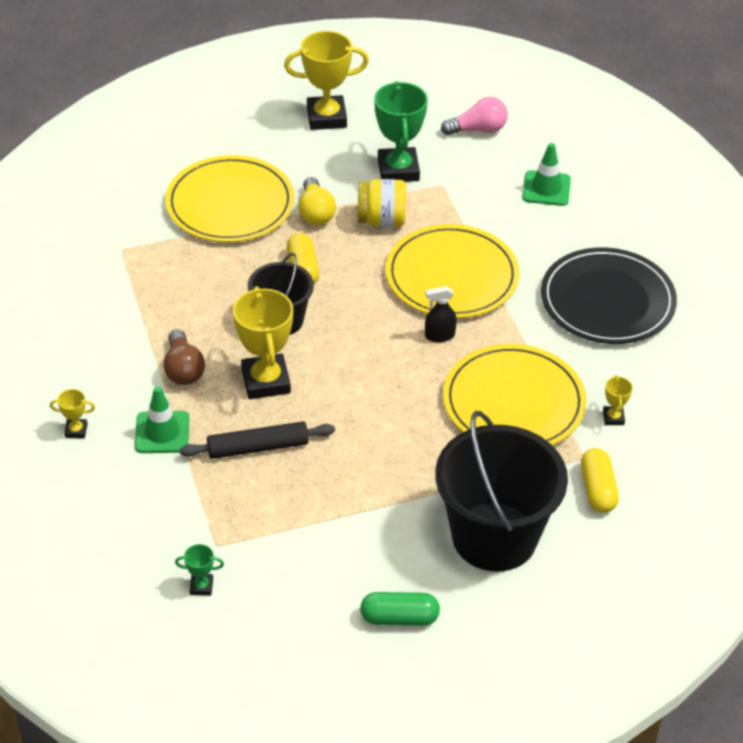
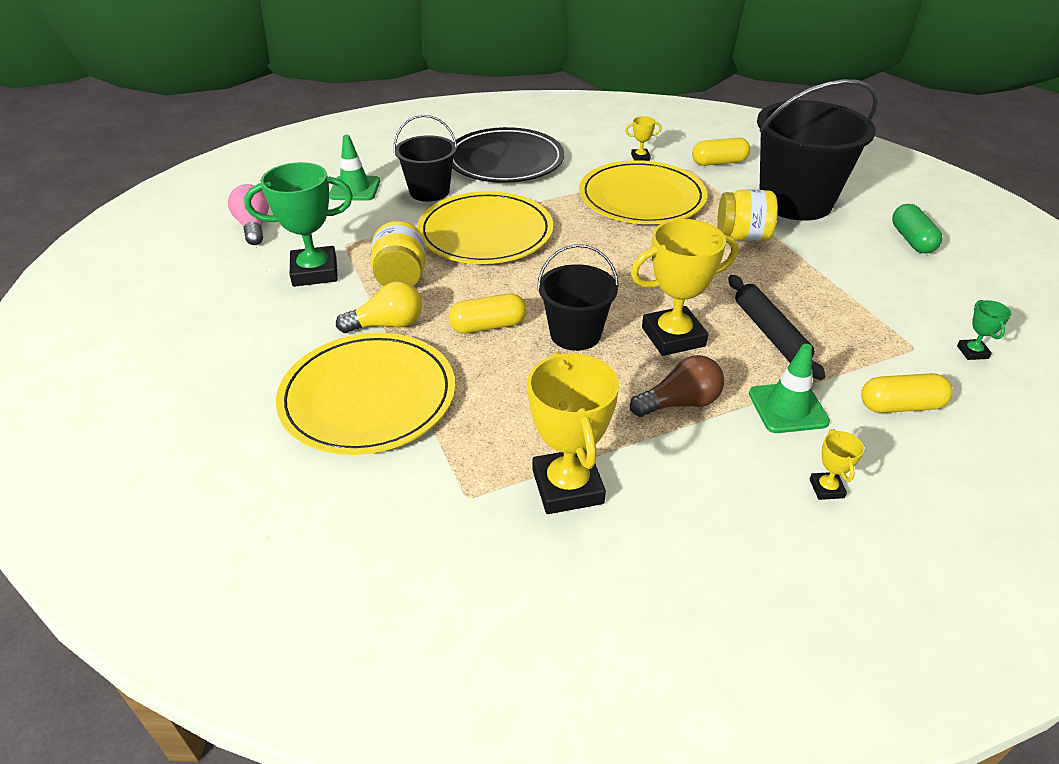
camera: 95 degrees left, 5 degrees down
yellow trophy [284,31,369,130] -> yellow trophy moved to [527,352,619,514]
black spray bottle [425,286,457,342] -> none
none -> black bucket [394,115,457,202]
none -> yellow jar [717,189,778,242]
none -> yellow capsule [861,373,953,413]

